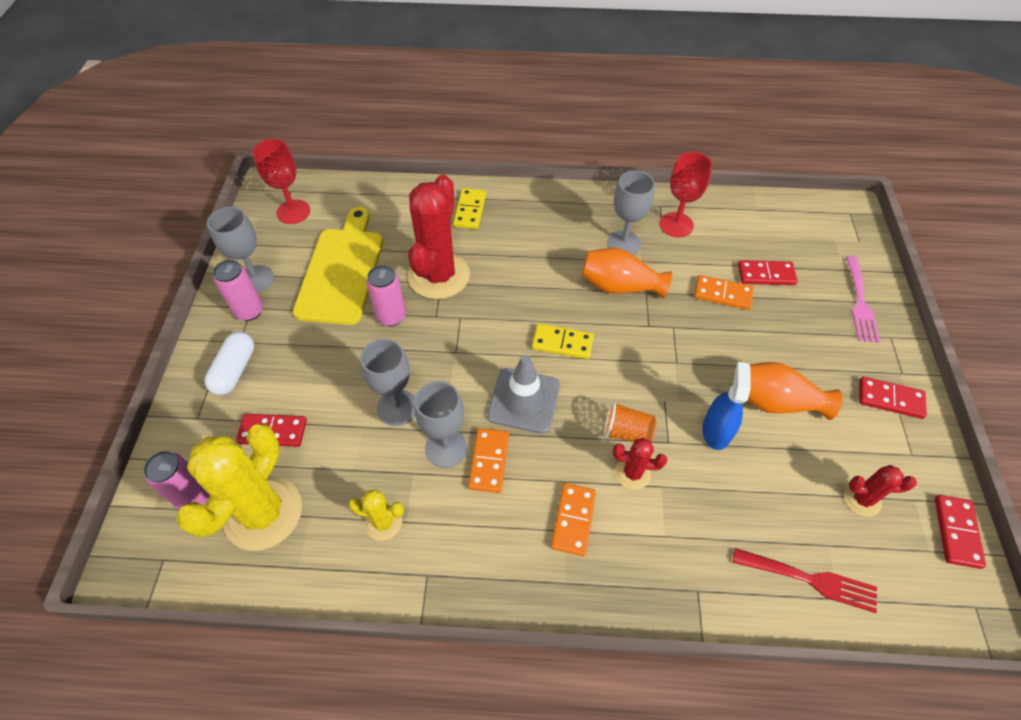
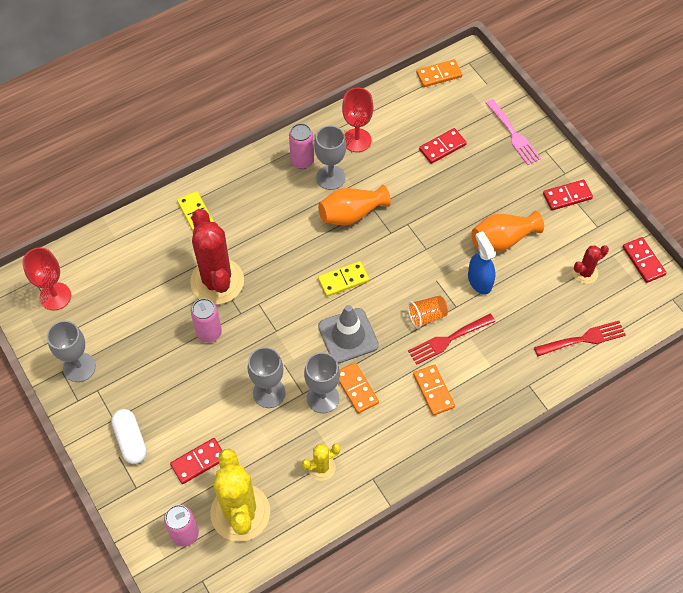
camera: 35 degrees left, 5 degrees up
pink can [213,260,263,321] -> pink can moved to [289,123,314,169]
yellow cutting board [293,207,383,325] -> none
red cactus [613,438,667,490] -> red fork [408,314,495,365]
orange domino [694,275,754,310] -> orange domino moved to [416,59,463,87]

